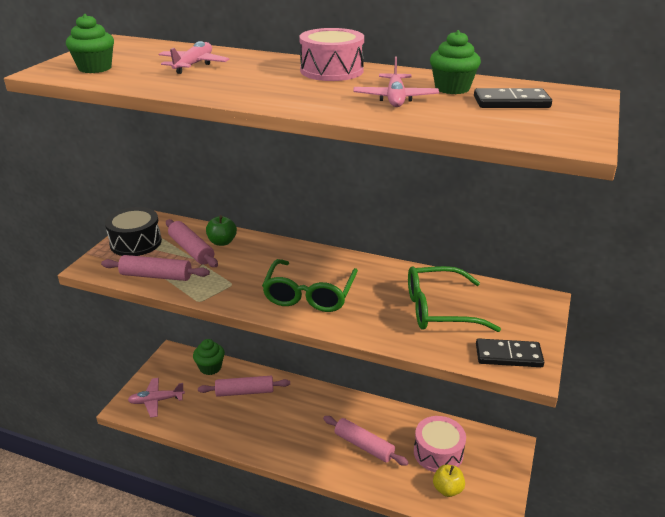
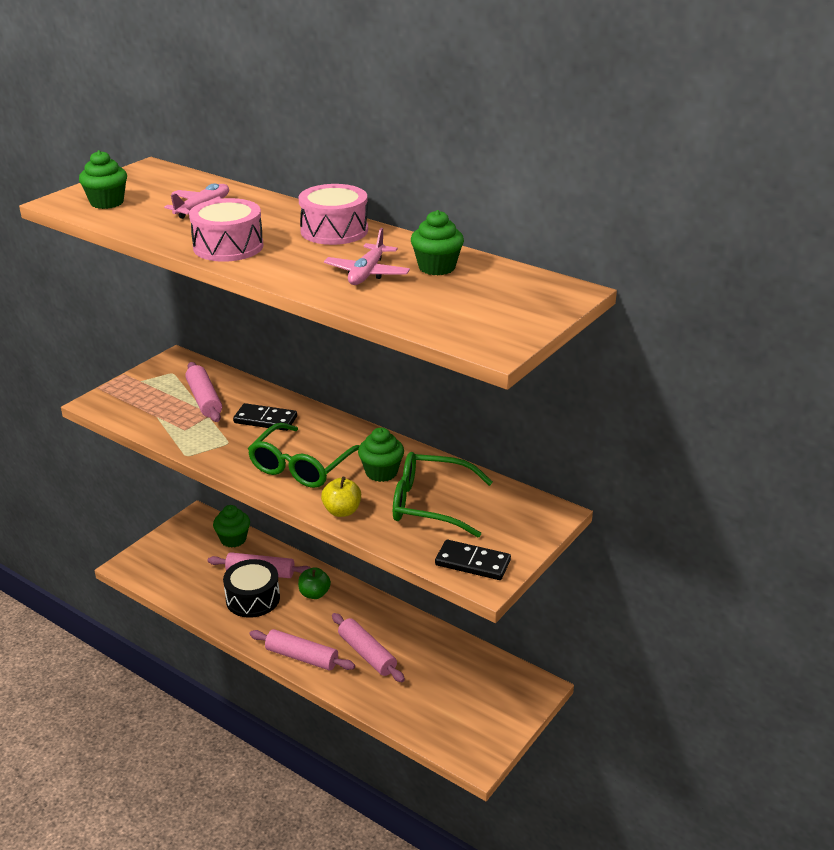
camera: 15 degrees right, 0 degrees up
pink rolling pin [101,255,210,281] -> pink rolling pin moved to [249,629,355,670]
black drum [105,207,162,256] -> black drum moved to [223,559,280,618]
pink plane [128,378,185,418] -> none
green apple [206,215,237,246] -> green apple moved to [298,567,331,599]
pink drum [414,416,466,472] -> pink drum moved to [189,198,263,262]
yellow apple [433,464,465,497] -> yellow apple moved to [321,477,361,517]
black domino [474,88,552,108] -> black domino moved to [233,403,297,431]
none -> green cupcake [358,428,404,482]

